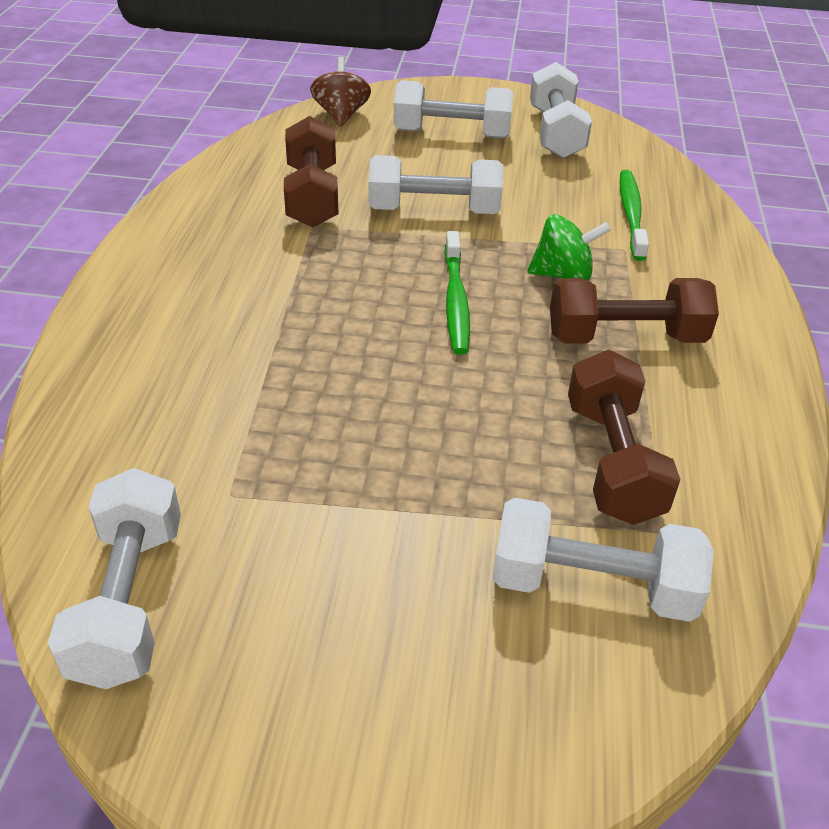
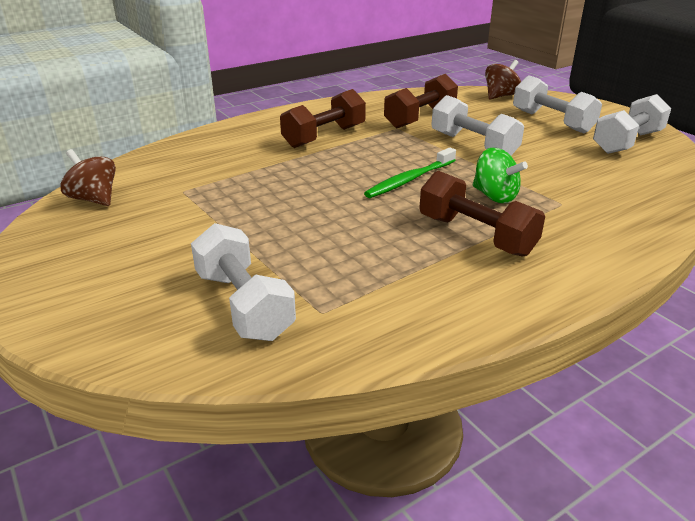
camera: 50 degrees right, 10 degrees down
white dumbbell [48,468,181,689] -> brown spinning top [61,149,116,206]
brown dumbbell [568,350,681,525] -> brown dumbbell moved to [280,89,366,148]
green toothbrush [620,170,649,261] -> none

